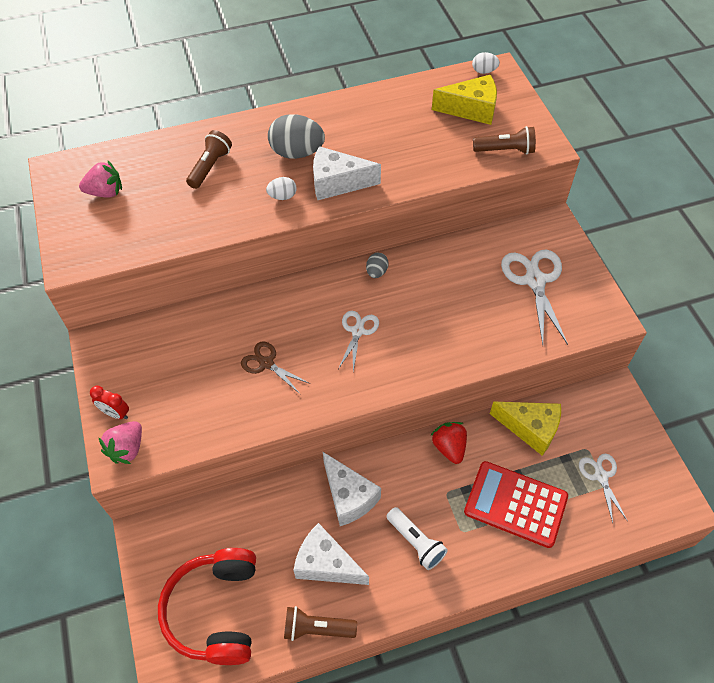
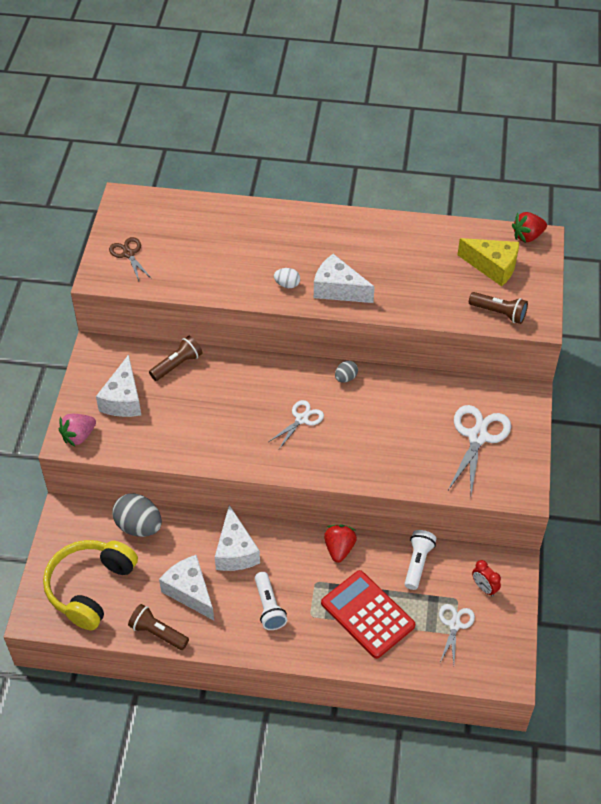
camera: 25 degrees right, 5 degrees down
pink strawberry [79,160,122,198] -> none
red clock [90,386,129,419] -> red clock moved to [472,560,501,597]
red headphones [158,548,256,665] -> yellow headphones [43,540,138,630]
brown flashlight [186,130,232,189] -> brown flashlight moved to [149,336,202,381]
brown scissors [241,342,310,394] -> brown scissors moved to [109,237,152,281]
grey egg [268,114,325,159] -> grey egg moved to [112,493,162,537]
white egg [472,52,500,74] -> red strawberry [512,212,547,243]
yellow cheese [490,402,561,456] -> white flashlight [404,530,436,590]
none -> white cheese [96,355,141,417]

